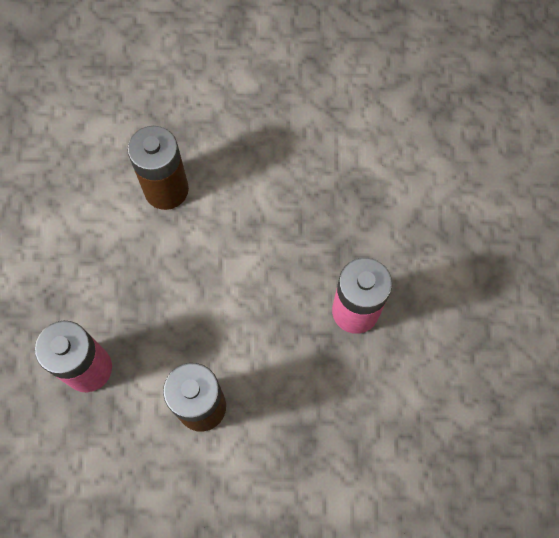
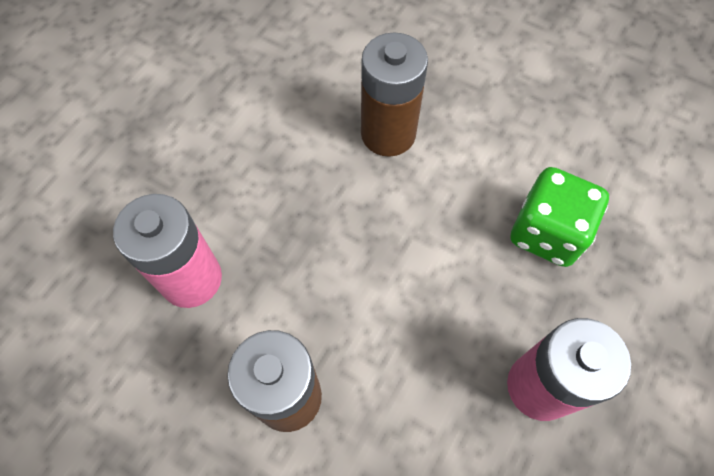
camera: 30 degrees right, 5 degrees down
none -> green dice [511,167,609,267]

